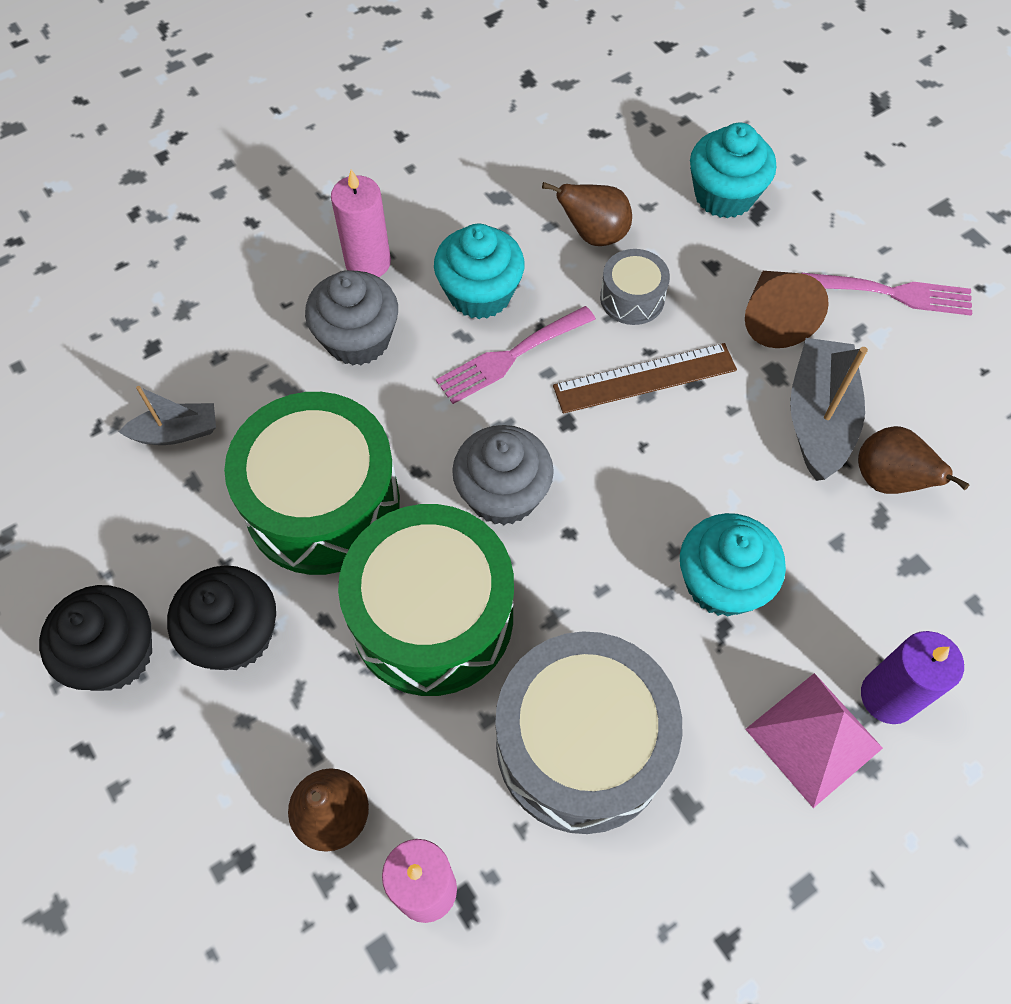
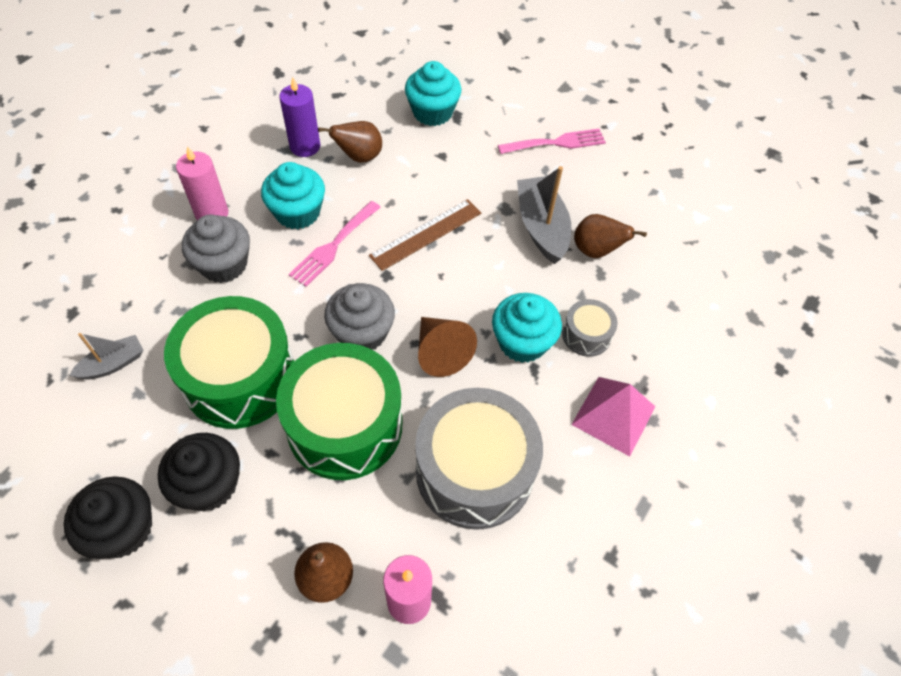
camera: 25 degrees left, 5 degrees down
grey drum [600,249,670,325] -> grey drum moved to [562,299,617,357]
brown cone [745,271,829,348] -> brown cone moved to [418,317,477,377]
purple candle [861,631,964,724] -> purple candle moved to [279,77,320,157]

